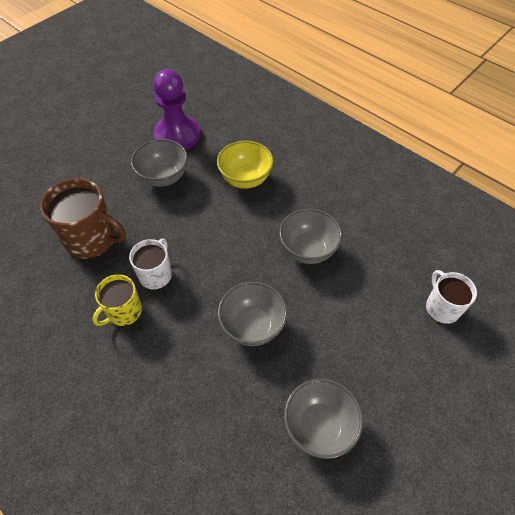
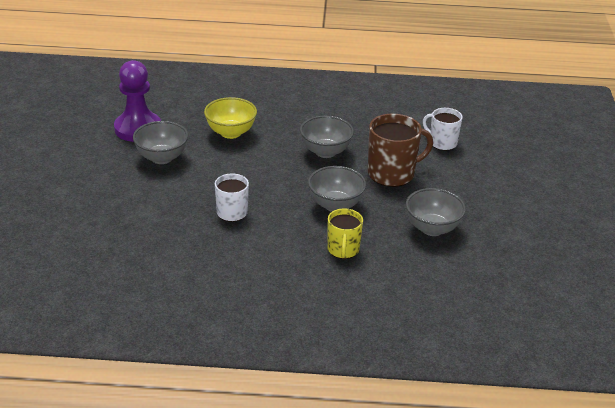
camera: 40 degrees left, 20 degrees down
brown mug [40,178,126,259] -> brown mug moved to [368,114,433,187]
yellow mug [93,274,142,326] -> yellow mug moved to [327,208,363,259]

